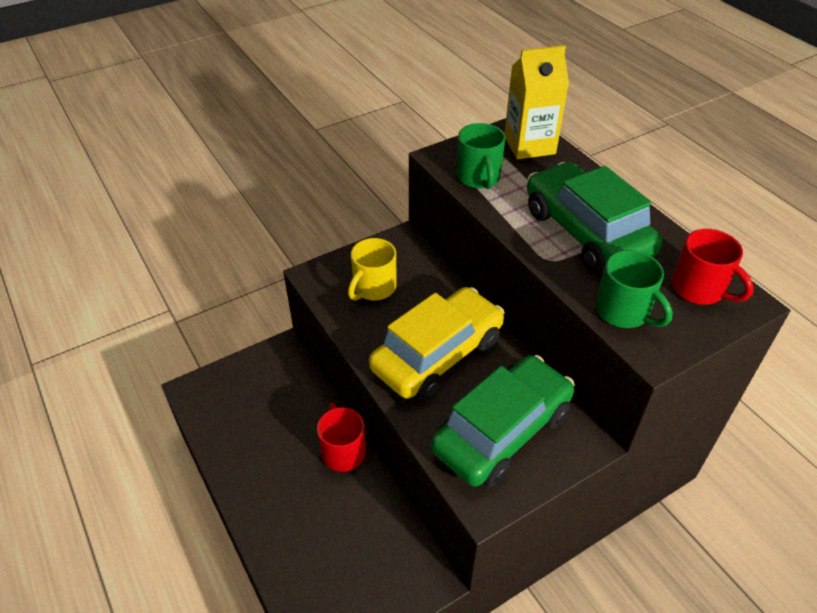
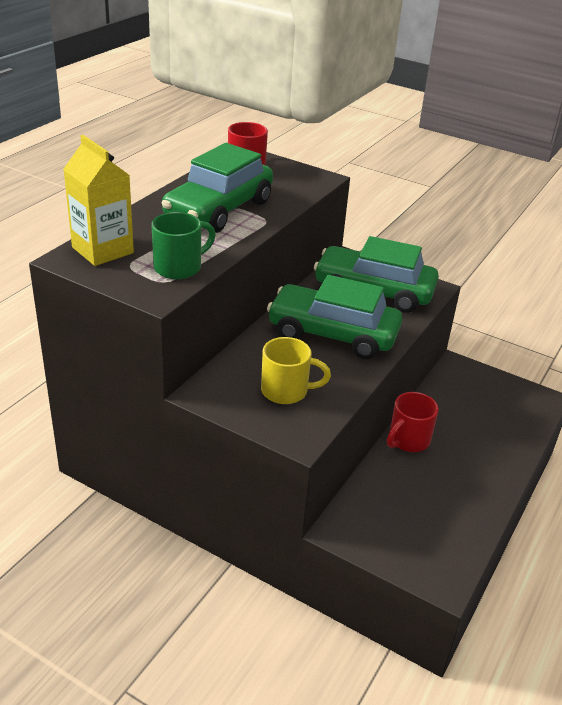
camera: 120 degrees left, 10 degrees down
yellow car [369,287,505,400] -> green car [267,275,402,359]
green mug [595,250,673,328] -> none

